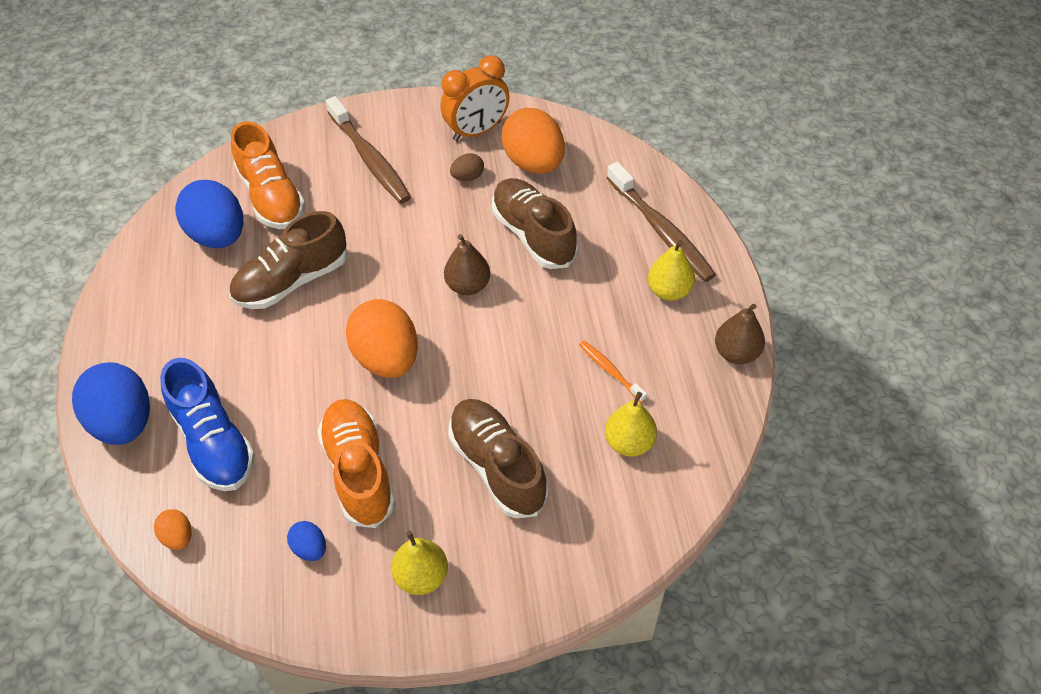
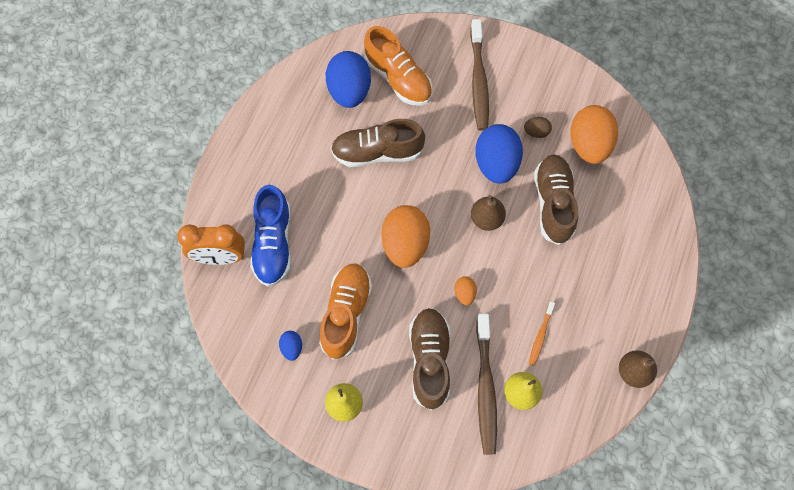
camera: 30 degrees right, 15 degrees up
blue egg [72,362,150,445] -> blue egg moved to [475,124,523,184]
orange egg [154,509,192,550] -> orange egg moved to [454,276,477,305]
orange shoe [231,121,305,229] -> orange shoe turned 45 degrees counterclockwise [364,26,433,106]
orange clock [441,56,510,141] -> orange clock moved to [177,224,245,265]
orange toothbrush [579,341,647,403] -> orange toothbrush turned 150 degrees counterclockwise [529,301,555,366]
brown toothbrush [607,162,716,282] -> brown toothbrush moved to [476,314,497,455]
yellow pear [648,240,695,301] -> none

